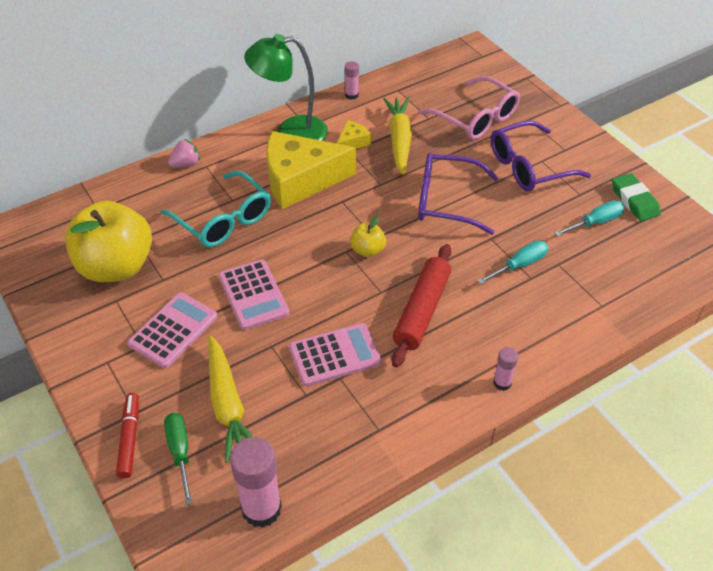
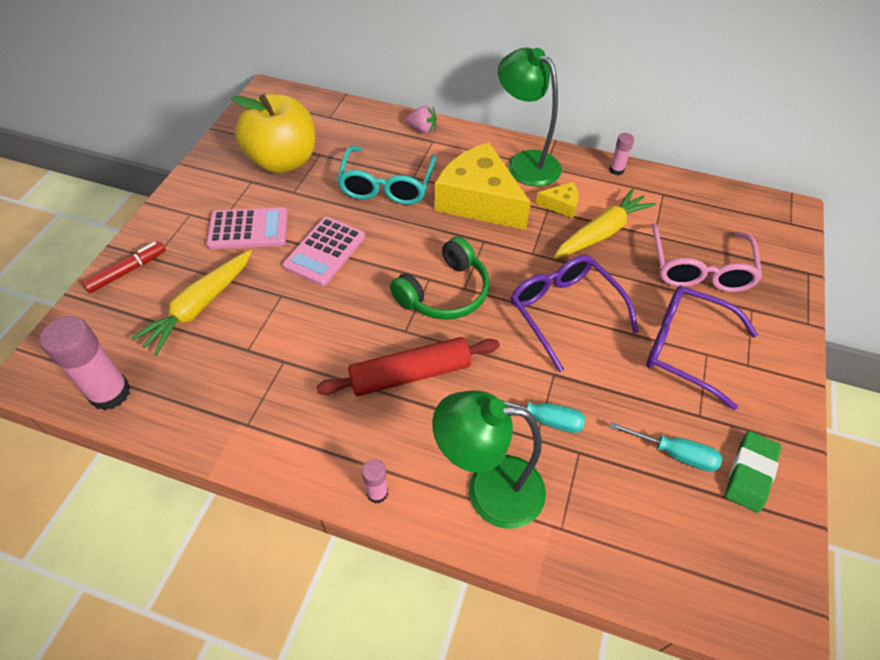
camera: 50 degrees right, 5 degrees up
green screwdriver [164,413,193,505] -> none
pink calculator [289,323,382,387] -> none
yellow apple [350,216,386,257] -> green headphones [390,236,490,320]
none -> green lamp [432,390,546,529]

